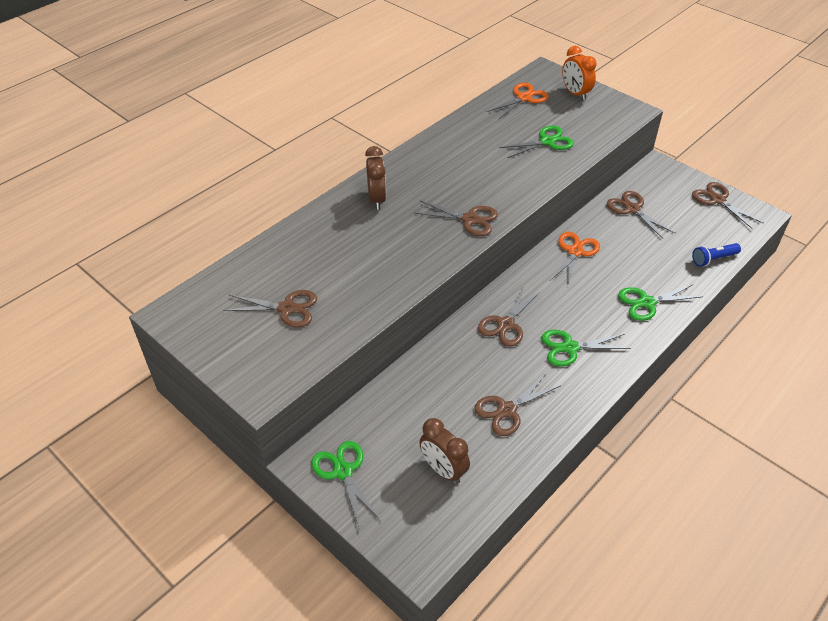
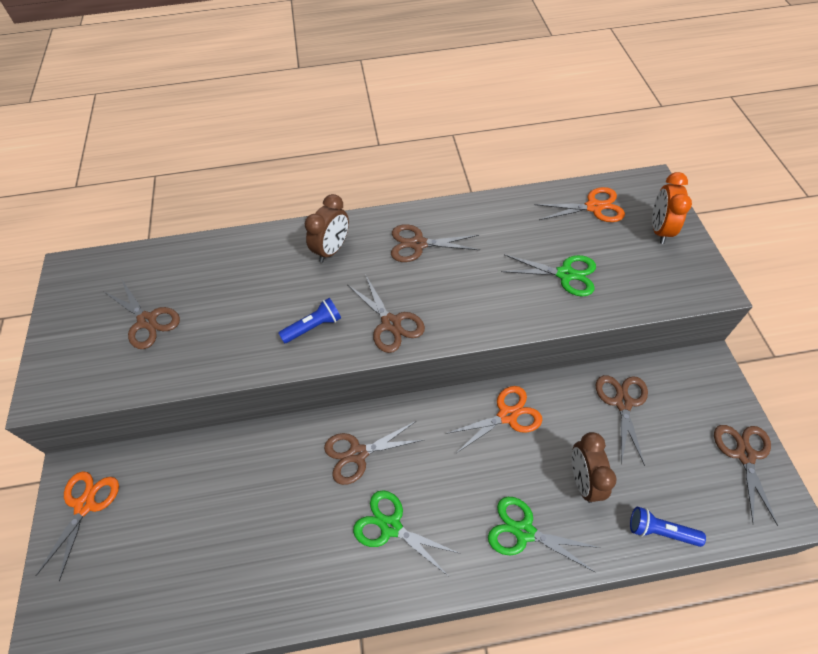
camera: 40 degrees right, 10 degrees up
green scissors [311,441,381,530] -> orange scissors [36,471,119,581]
brown clock [419,418,470,484] -> brown clock moved to [572,432,617,503]
brown scissors [474,373,561,436] -> brown scissors moved to [391,224,480,262]
none -> blue flashlight [279,298,341,343]

